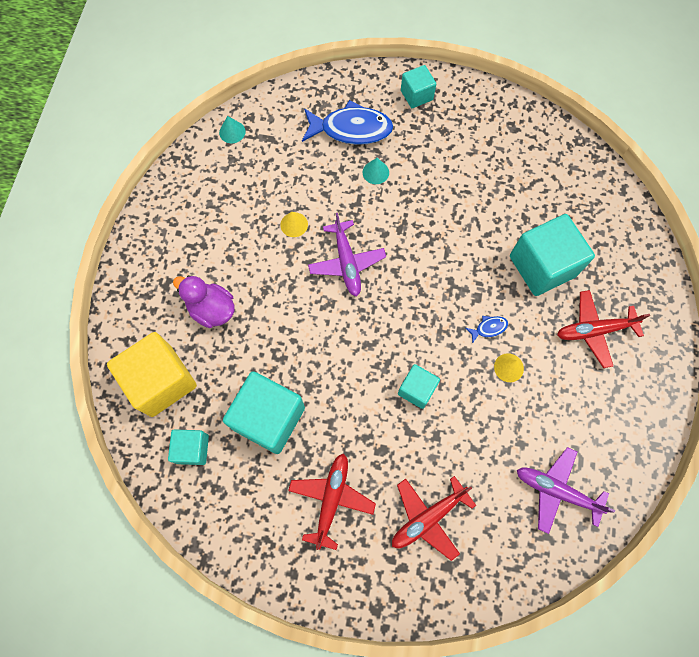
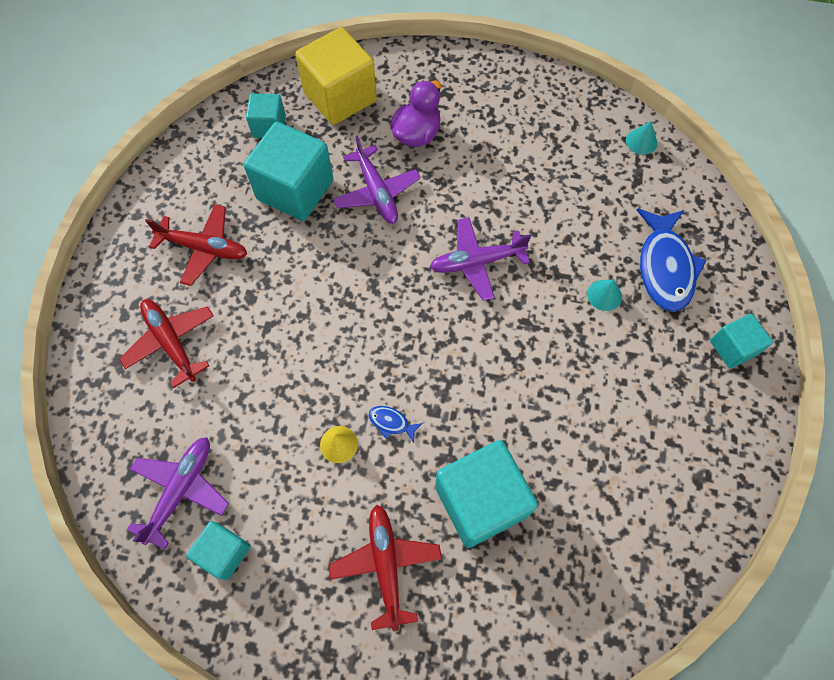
camera: 90 degrees right, 5 degrees down
yellow cone [280,212,308,237] -> none
turquoise cube [398,364,440,409] -> turquoise cube moved to [186,521,251,580]
blue fish [466,316,508,344] -> blue fish turned 135 degrees clockwise [368,406,423,443]
none -> purple plane [333,135,421,224]

